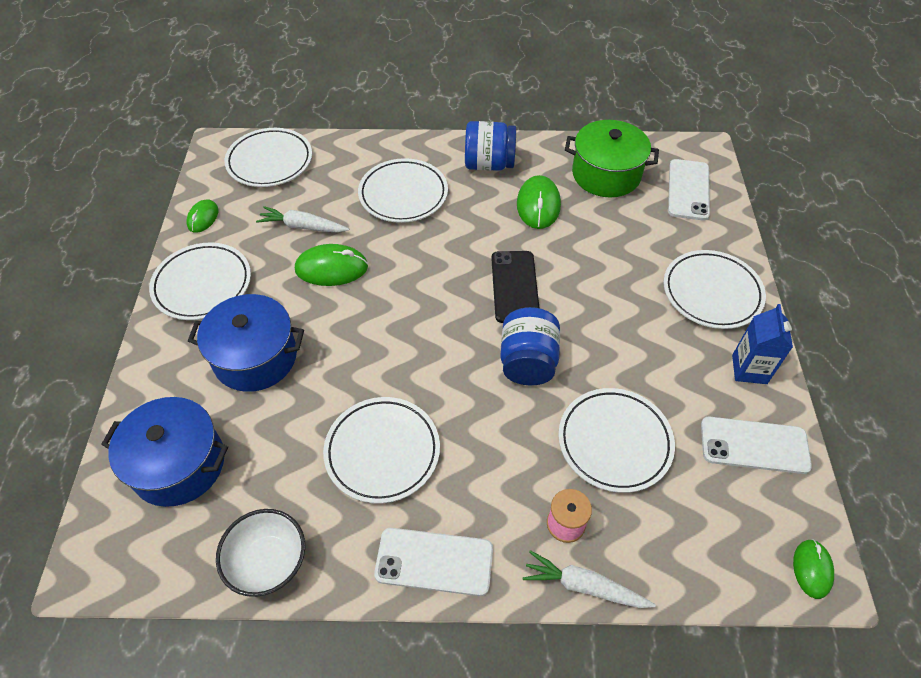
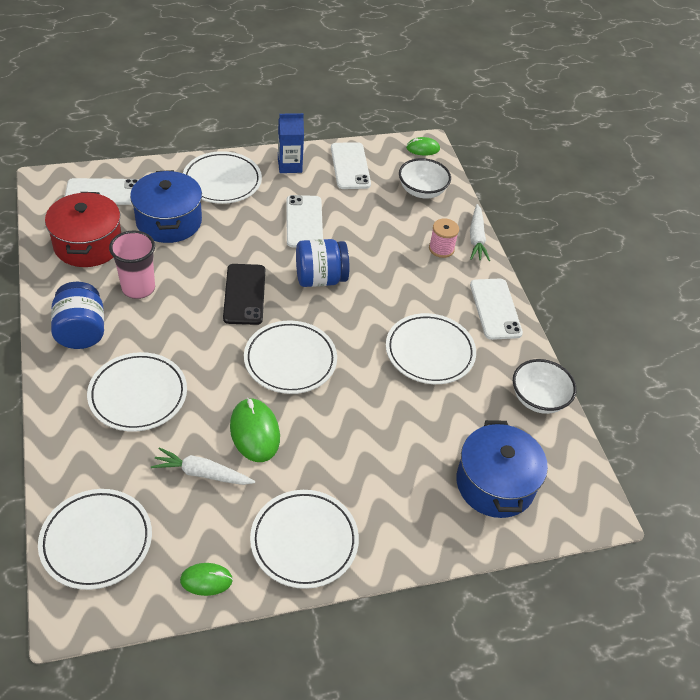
camera: 110 degrees left, 5 degrees down
blue pot [188,294,304,392] -> blue pot moved to [130,170,202,243]
white carrot [256,206,349,233] -> white carrot turned 105 degrees clockwise [151,447,255,485]
black phone [491,251,539,323] -> black phone turned 75 degrees counterclockwise [223,264,265,325]
green mouse [517,175,561,229] -> pink cup [109,230,155,299]
white plate [558,388,675,493] -> white plate moved to [244,321,337,394]
green pot [565,120,659,197] -> red pot [45,192,121,267]
none -> white phone [286,195,323,247]
none -> white bowl [399,158,451,198]

